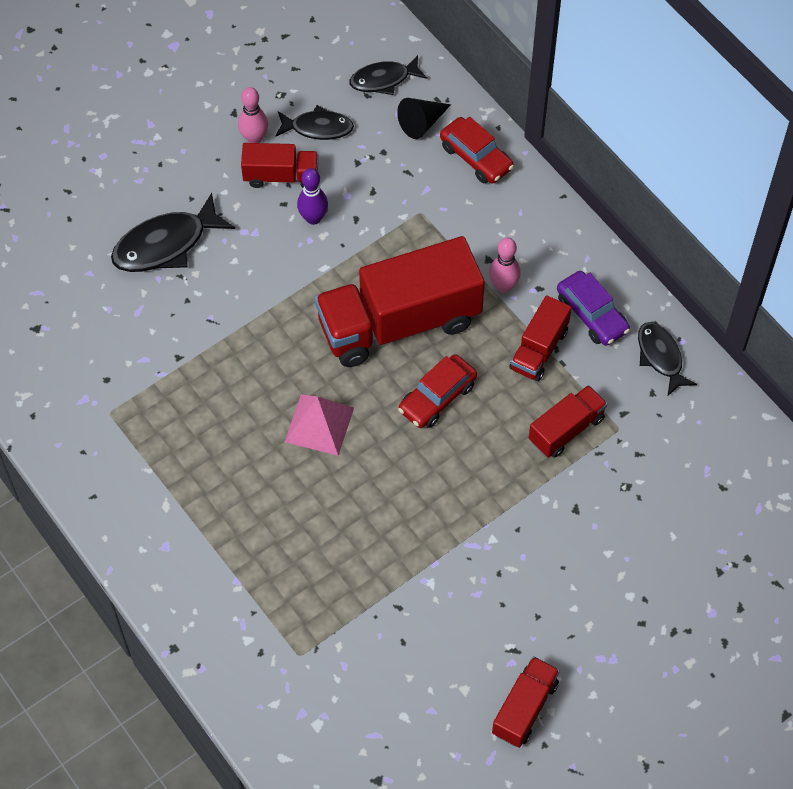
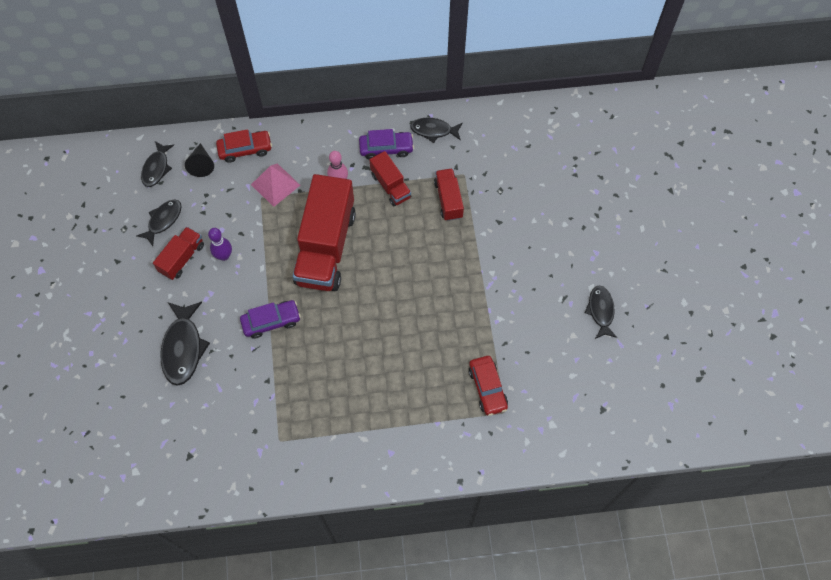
camera: 60 degrees left, 5 degrees up
pink bowling pin [238,87,268,143] -> none
pink pyramid [285,394,354,456] -> pink pyramid moved to [251,163,300,207]
red car [398,354,477,428] -> red car moved to [469,356,508,416]
red truck [492,656,560,748] -> black fish [584,286,617,339]
none -> purple car [240,300,301,339]

